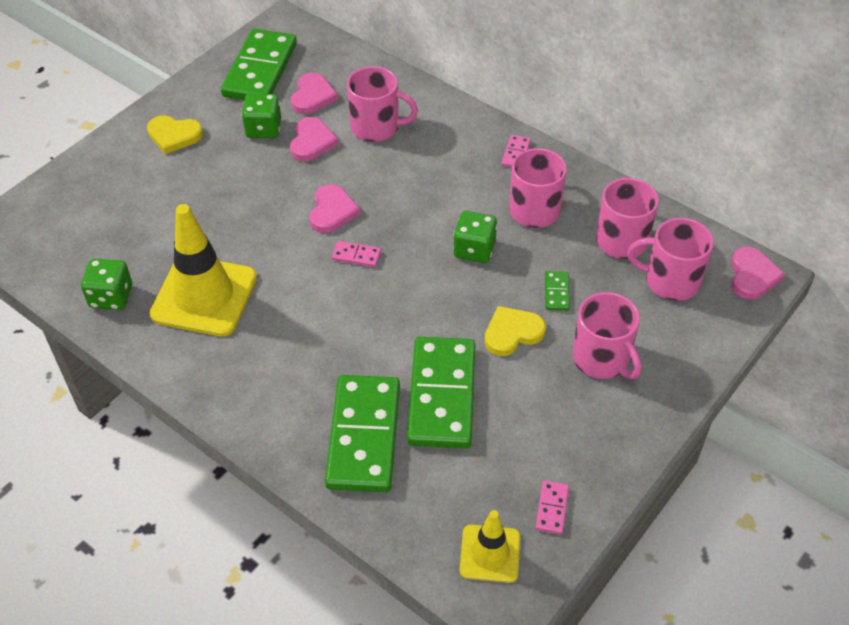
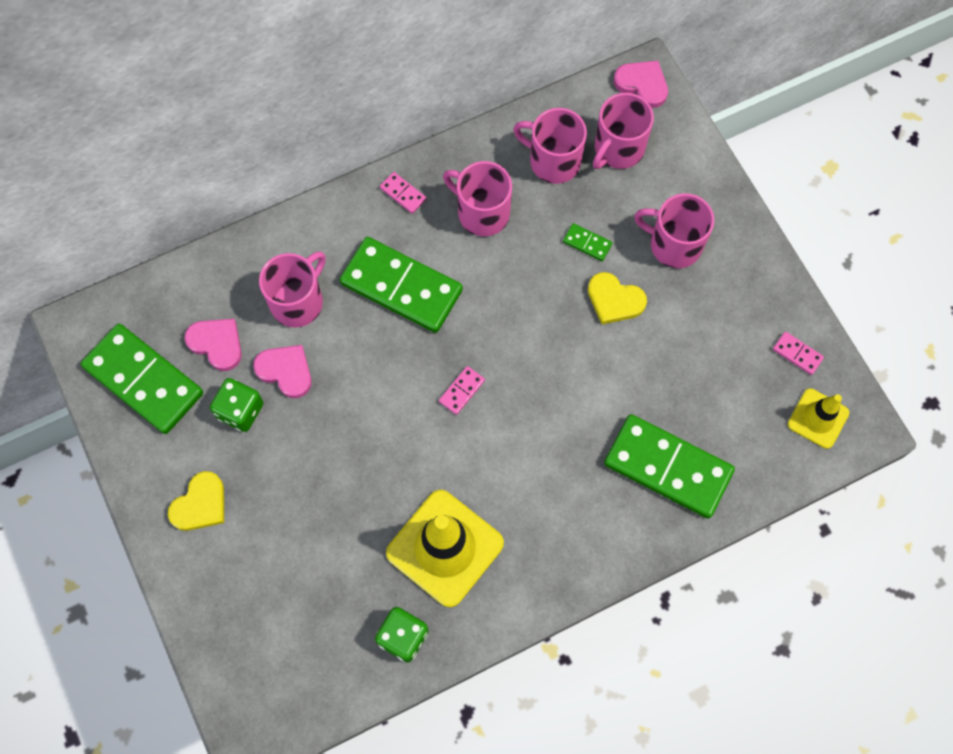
camera: 65 degrees left, 20 degrees up
pink heart [309,184,360,233] -> none
green domino [407,337,475,448] -> green domino moved to [340,237,463,333]
green dice [453,211,497,263] -> none
yellow heart [484,306,546,356] -> yellow heart turned 60 degrees counterclockwise [588,272,647,324]
pink mug [572,292,642,379] -> pink mug turned 150 degrees counterclockwise [634,193,714,268]

